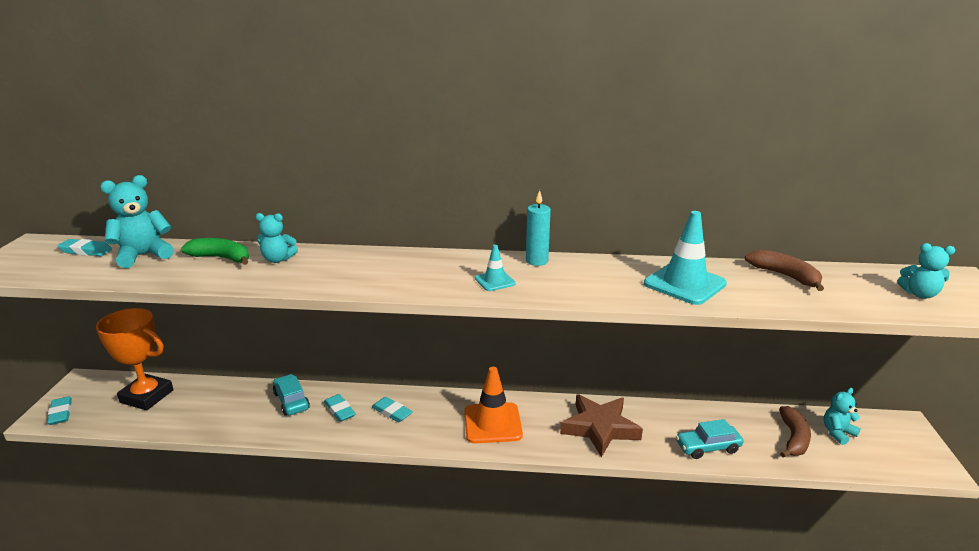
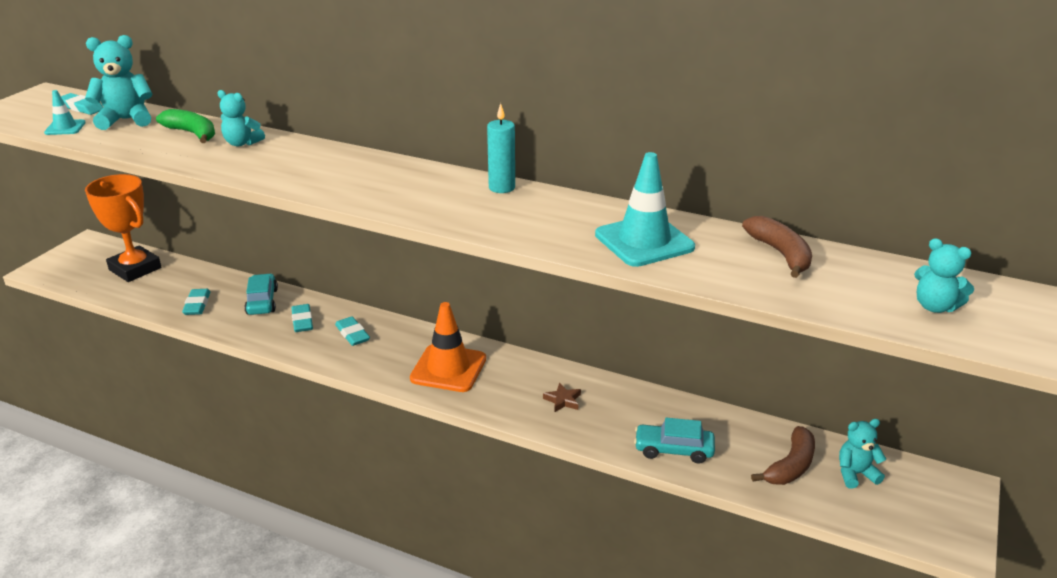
camera: 20 degrees right, 5 degrees up
turquoise eraser [47,396,72,425] -> turquoise eraser moved to [182,289,210,315]
turquoise traffic cone [475,244,516,291] -> turquoise traffic cone moved to [44,90,86,135]
brown star [560,394,643,457] -> brown star [543,383,581,413], size x0.41

